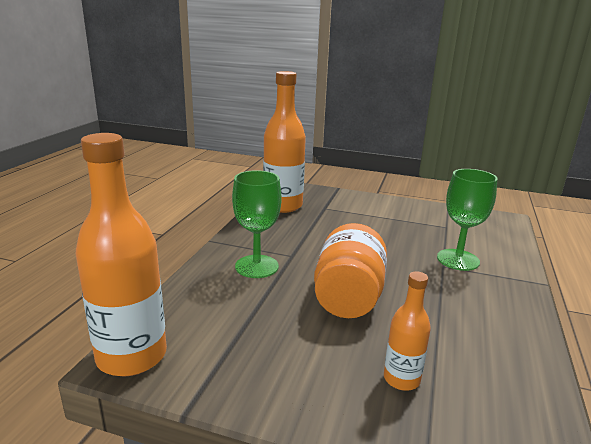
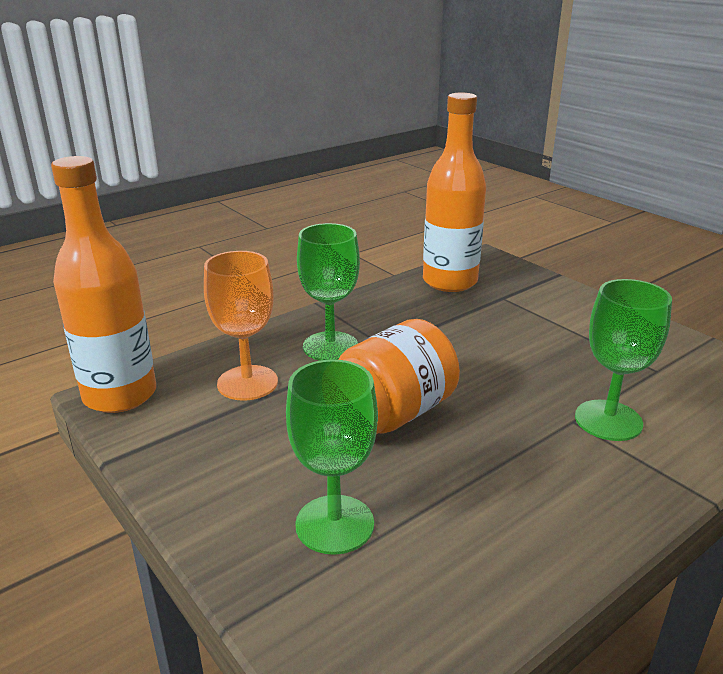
camera: 35 degrees right, 5 degrees up
orange bottle [384,271,431,391] -> green goblet [286,359,378,555]
none -> orange goblet [204,251,278,401]

